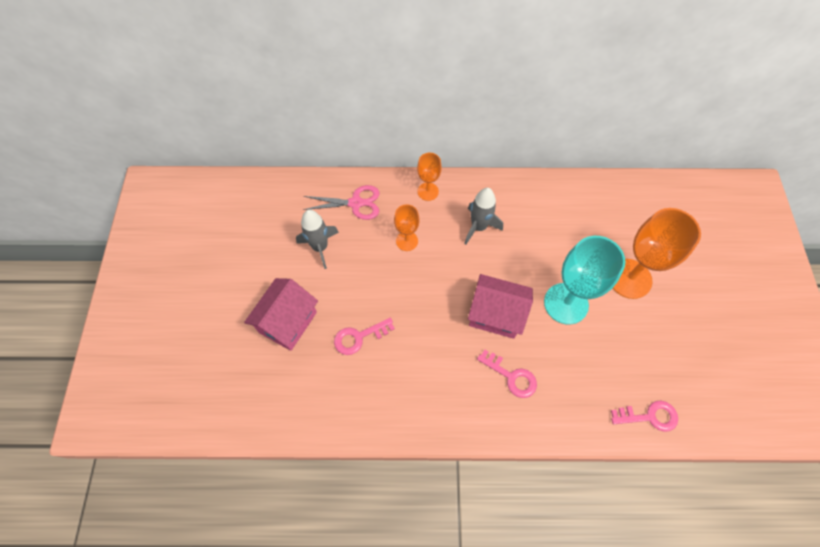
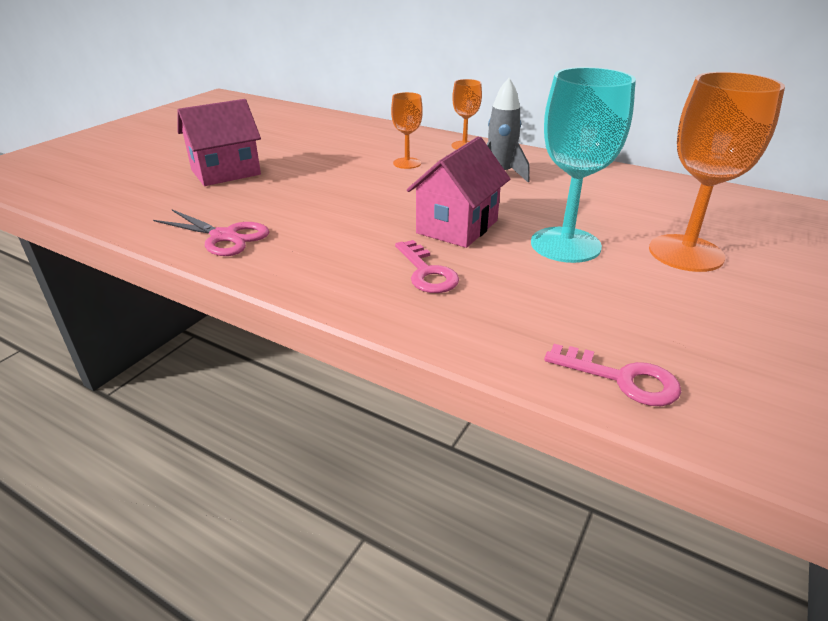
camera: 30 degrees right, 30 degrees down
grey rocket [296,210,339,269] -> none
pink scissors [303,185,380,220] -> pink scissors moved to [153,210,269,256]
pink key [334,318,395,355] -> none
pink house [468,274,533,339] -> pink house turned 75 degrees clockwise [407,136,510,248]

